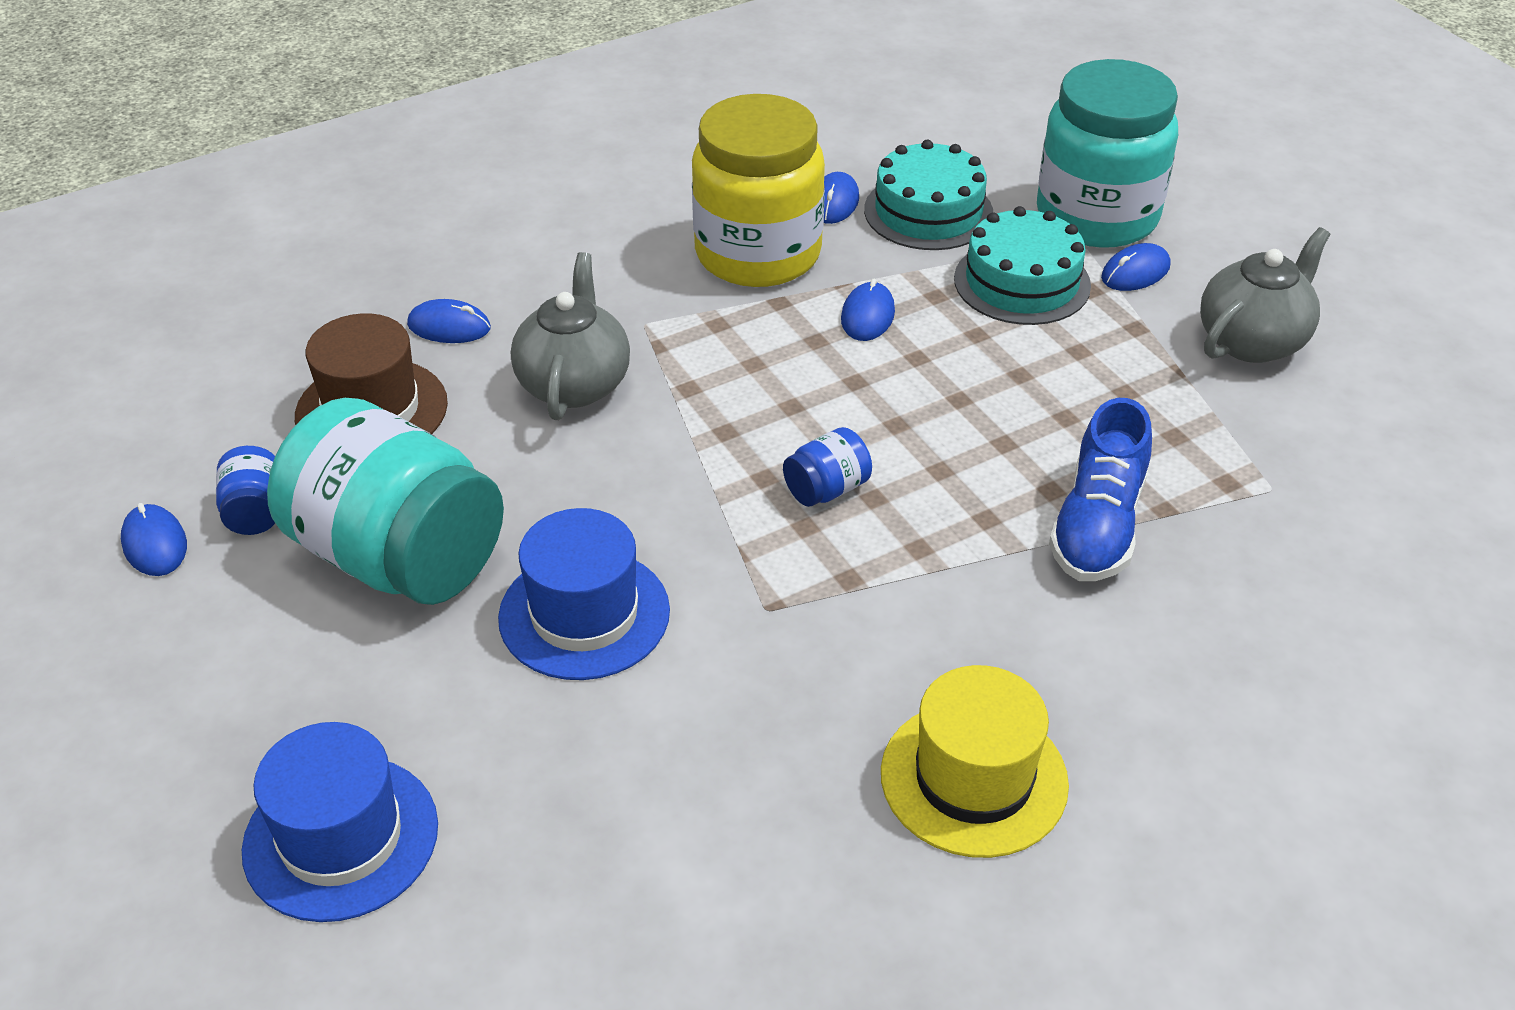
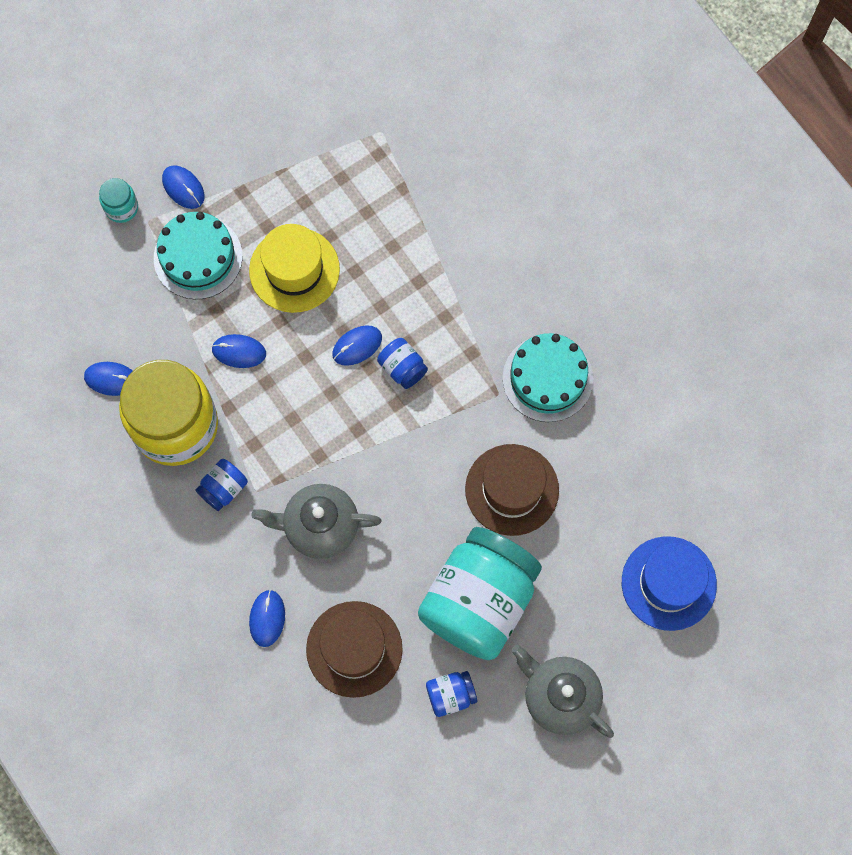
camera: 95 degrees left, 30 degrees up
blue mouse [121,503,187,576] -> blue mouse moved to [332,325,382,366]
blue hat [498,508,670,680] -> brown hat [465,444,559,536]
turquoise cake [864,140,993,250] -> turquoise cake moved to [503,333,593,422]
yellow hat [881,665,1069,858] -> yellow hat moved to [249,224,340,313]
turquoise jar [1037,59,1178,248] -> turquoise jar [99,178,138,223], size x0.41
blue shoe [1049,398,1152,581] -> none
grey teapot [1200,227,1330,363] -> grey teapot moved to [511,645,614,738]
none -> blue jar [195,459,248,511]

